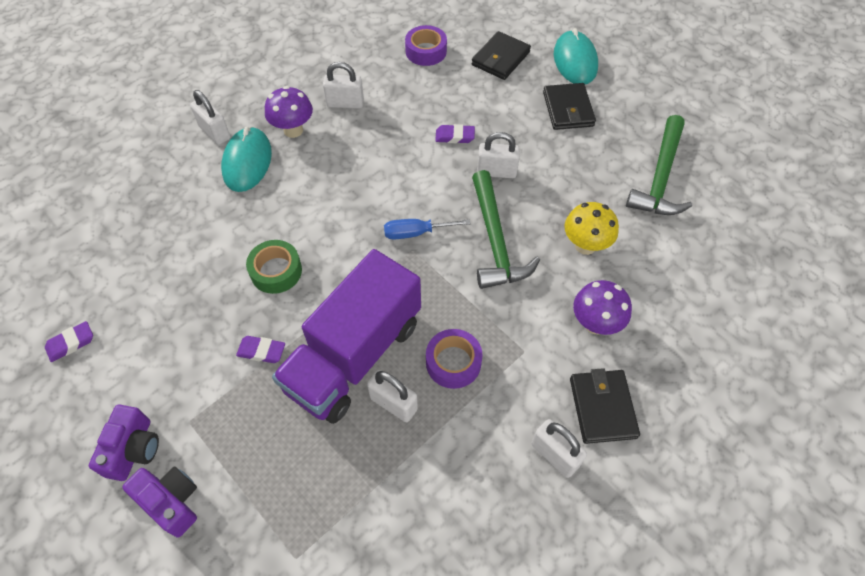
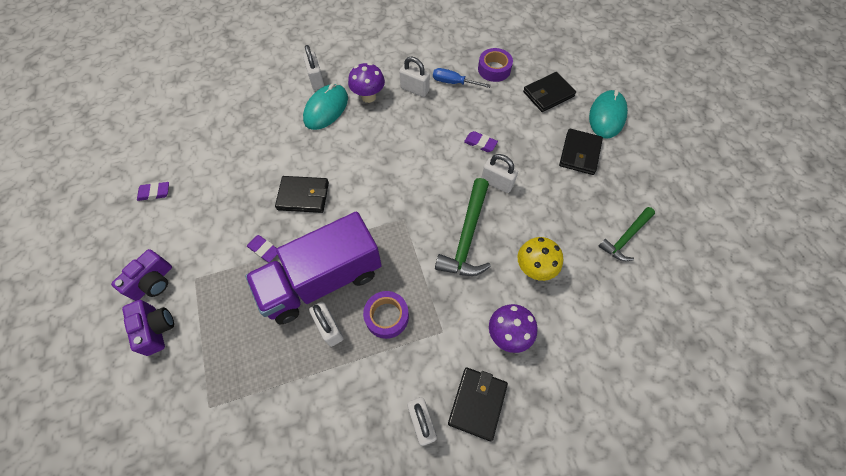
camera: 25 degrees right, 5 degrees up
green tape [246,240,302,294] -> black wallet [275,176,329,213]
blue screwdriver [384,219,470,240] -> blue screwdriver moved to [433,68,491,88]
green hammer [626,115,692,215] -> green hammer [599,207,655,261], size x0.65

